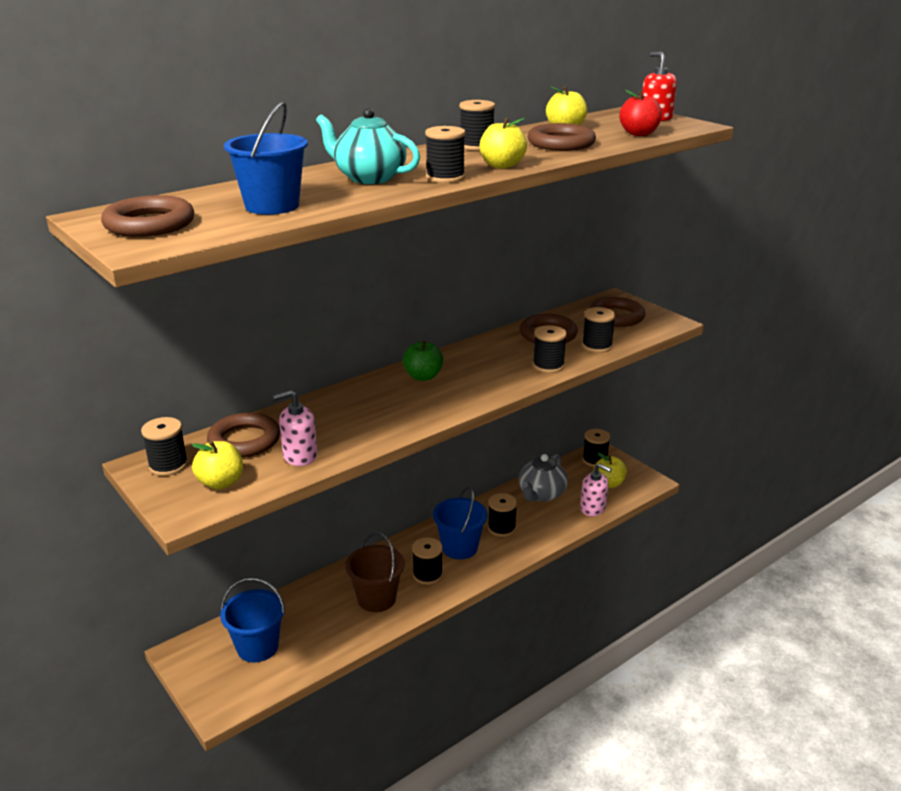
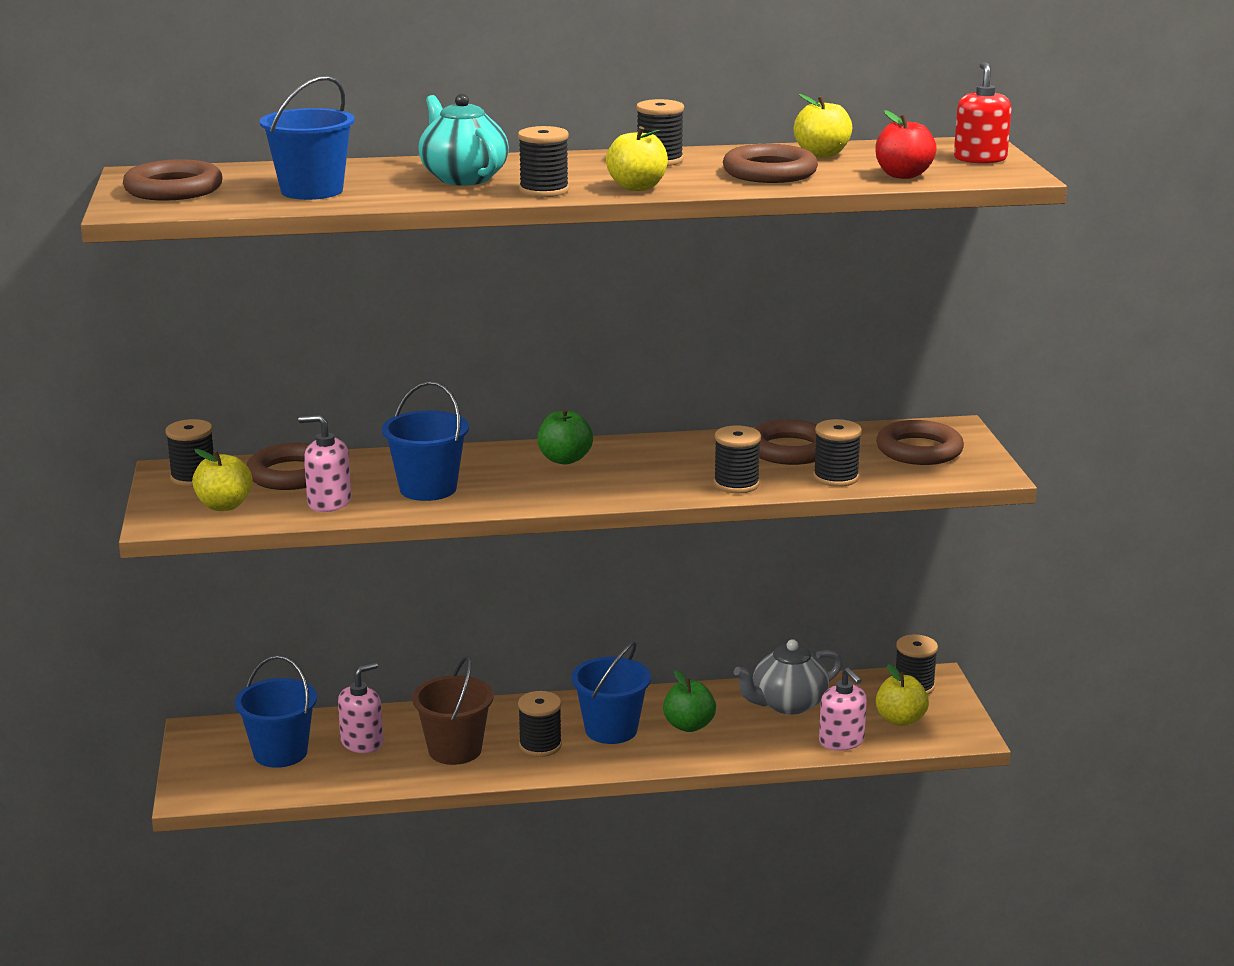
camera: 30 degrees right, 5 degrees down
black spool [488,493,517,537] -> green apple [663,670,716,732]
none -> pink soap dispenser [338,662,383,753]
none -> blue bucket [382,381,469,501]

